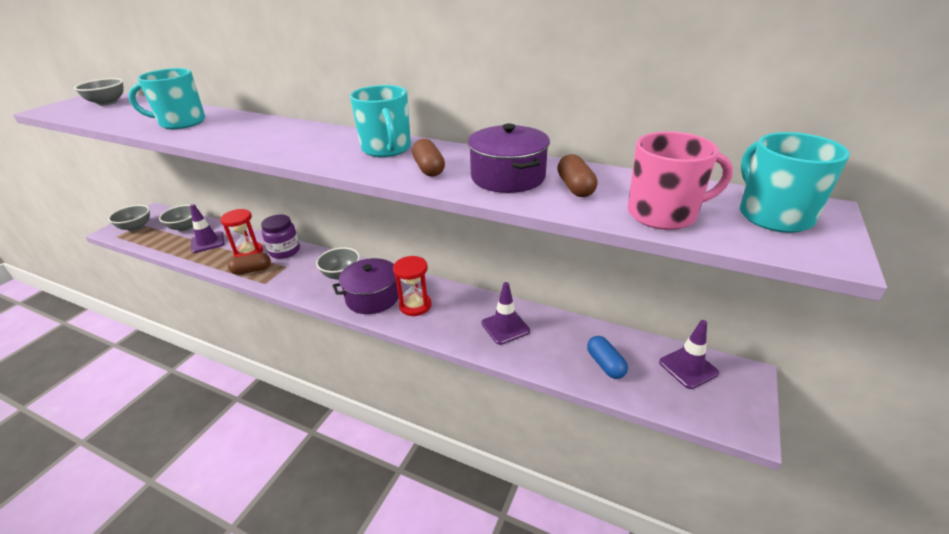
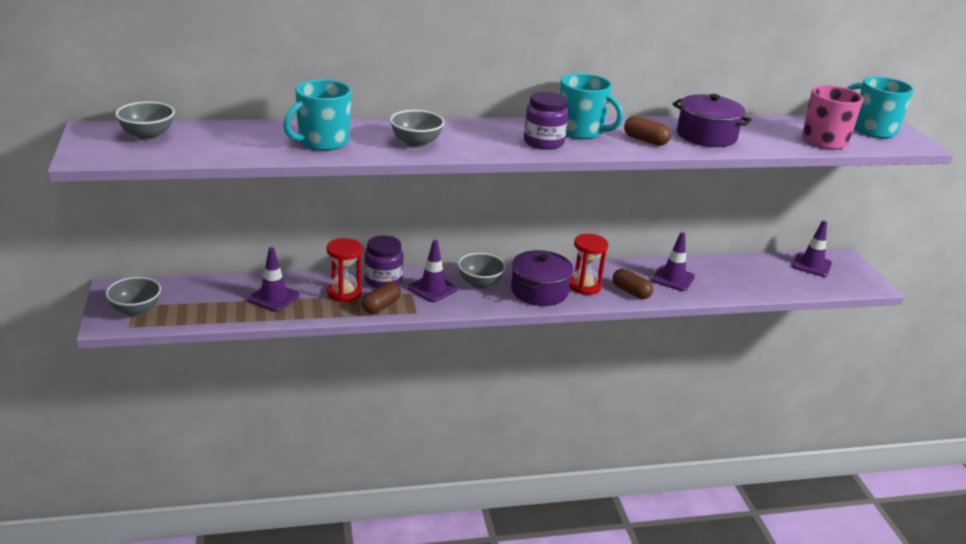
camera: 40 degrees left, 5 degrees down
grey bowl [159,205,199,231] -> grey bowl moved to [390,110,445,148]
brown capsule [557,154,598,197] -> brown capsule moved to [613,269,653,299]
blue capsule [587,336,628,379] -> none
none -> purple traffic cone [408,240,458,302]
none -> purple jar [524,92,568,150]

